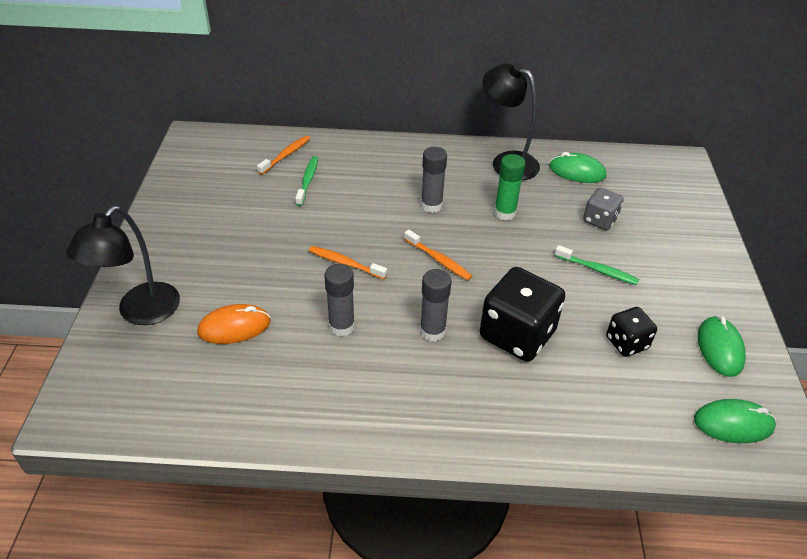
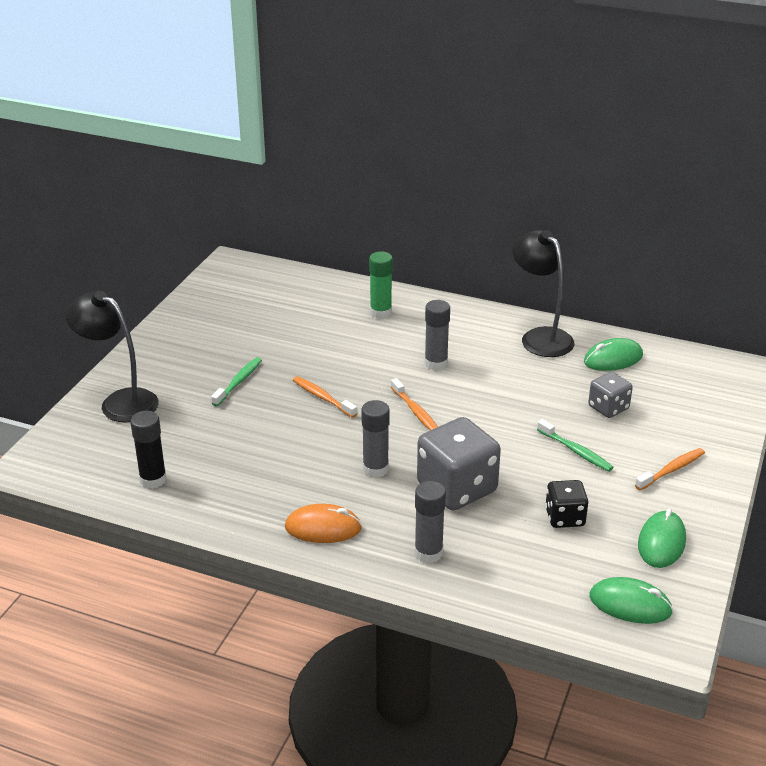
camera: 20 degrees right, 10 degrees down
black lamp [66,206,180,325] -> black lamp turned 75 degrees clockwise [66,291,159,423]
orange mouse [197,304,271,344] -> orange mouse moved to [285,504,362,543]
orange toothbrush [257,135,310,175] -> orange toothbrush moved to [635,448,705,490]
green toothbrush [295,156,318,206] -> green toothbrush moved to [211,357,262,406]
grey glue stick [324,264,355,336] -> grey glue stick moved to [415,481,446,563]
black dice [480,267,565,362] -> grey dice [417,417,501,510]
green glue stick [494,154,525,221] -> green glue stick moved to [369,251,393,319]
green mouse [549,152,606,183] -> green mouse turned 60 degrees counterclockwise [584,338,643,371]
none -> black glue stick [130,411,167,489]

